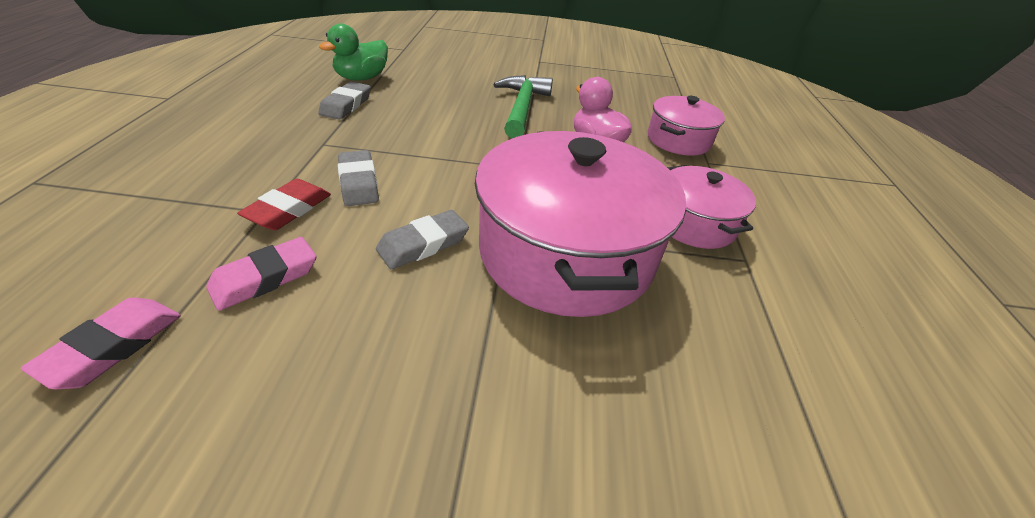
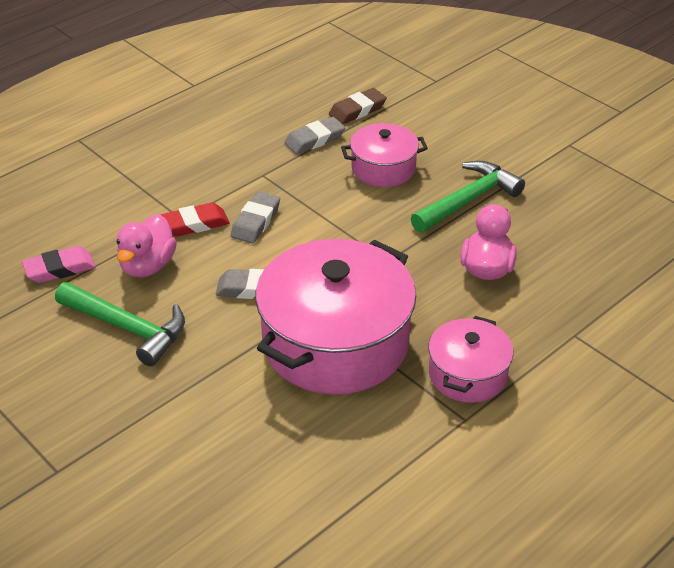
camera: 45 degrees right, 0 degrees up
pink eraser [206,237,317,311] -> pink duck [117,214,177,278]
green duck [319,24,388,81] -> brown eraser [329,88,387,124]
pink pot [648,96,725,156] -> pink pot moved to [341,123,428,187]
none -> green hammer [55,282,185,366]

